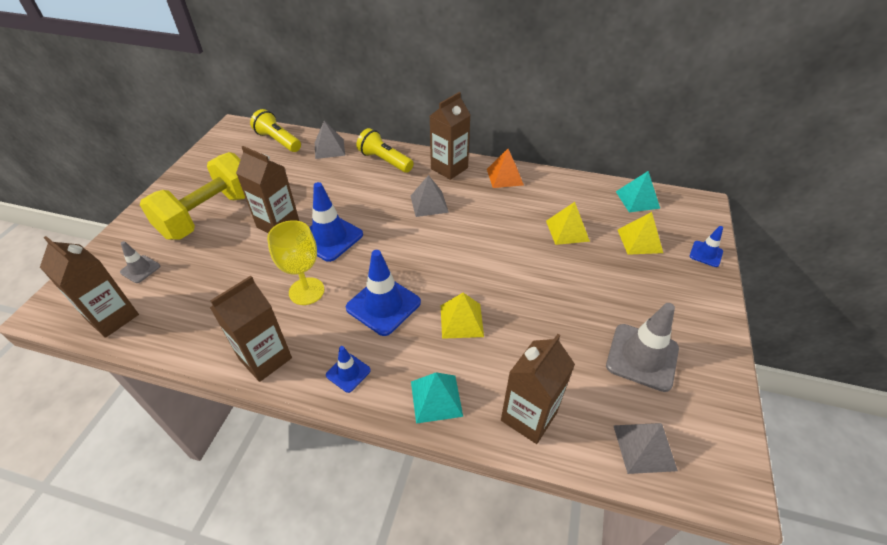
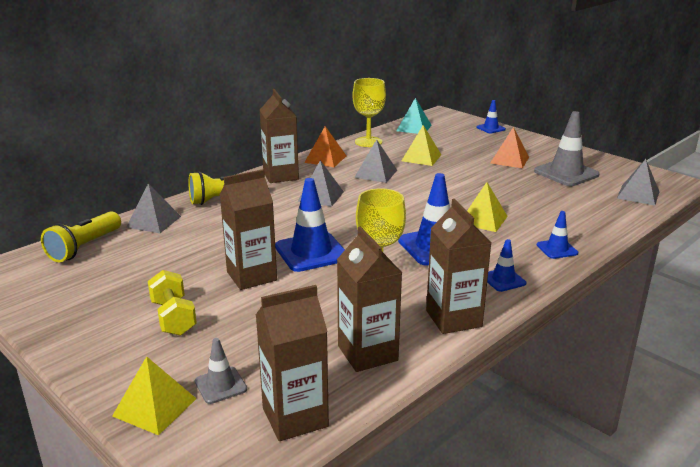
camera: 60 degrees left, 20 degrees down
yellow dumbbell [140,152,245,240] -> yellow dumbbell [148,270,197,336], size x0.52
yellow flashlight [250,109,301,152] -> yellow flashlight turned 45 degrees counterclockwise [41,211,121,262]
turquoise pyramid [411,372,463,424] -> blue traffic cone [537,211,578,259]
brown carton [501,334,575,444] -> brown carton moved to [337,226,402,372]
yellow pyramid [618,212,663,255] -> yellow pyramid moved to [112,356,196,435]
none -> yellow goblet [352,78,386,147]
none -> grey pyramid [354,139,397,183]
none -> orange pyramid [490,127,529,168]

